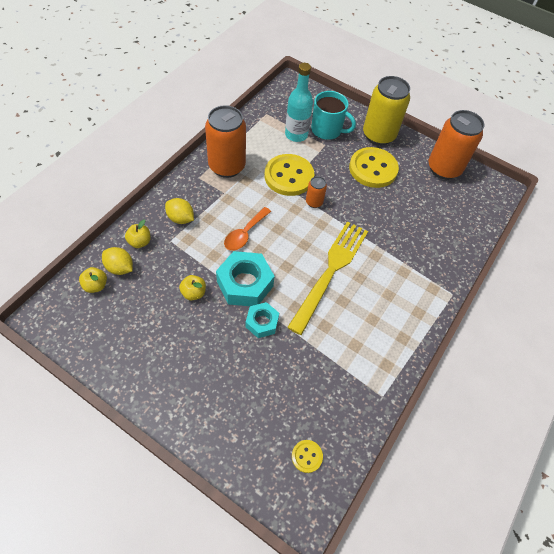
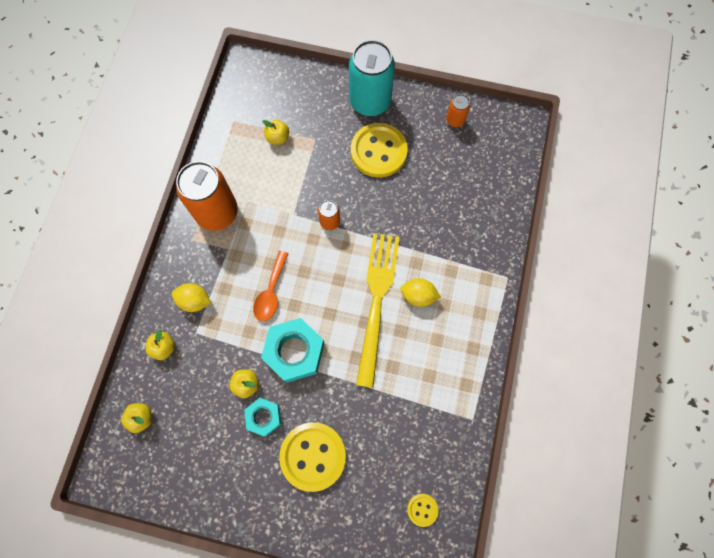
camera: 15 degrees left, 15 degrees up
yellow lemon [102,247,133,275] -> yellow lemon moved to [400,278,441,307]
turquoise nut [246,302,279,338] -> turquoise nut moved to [244,398,281,437]
yellow button [264,154,314,196] -> yellow button moved to [279,422,346,492]
turquoise bottle [285,63,313,142] -> yellow apple [262,120,289,145]
turquoise mug [311,91,356,140] -> none
yellow can [363,76,410,146] -> turquoise can [349,40,395,116]
orange can [428,110,484,180] -> orange can [446,94,470,127], size x0.47

